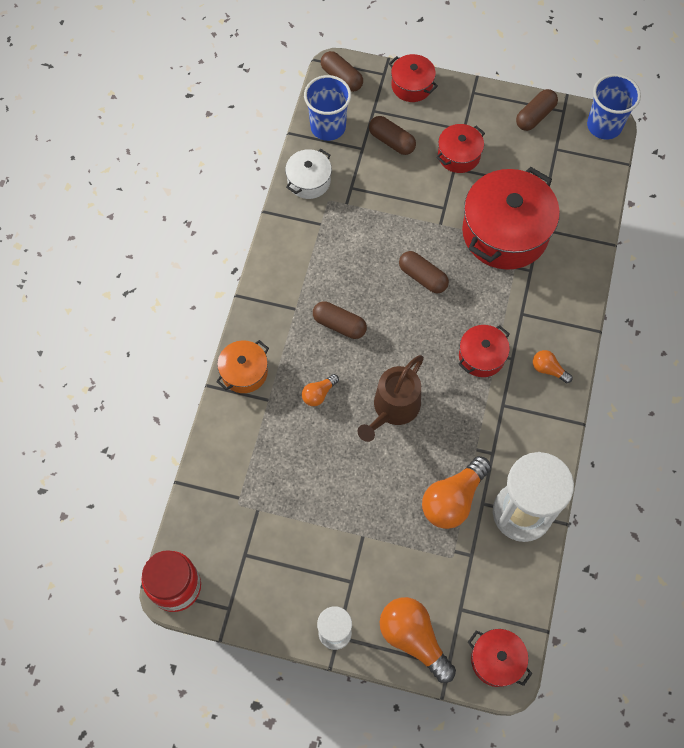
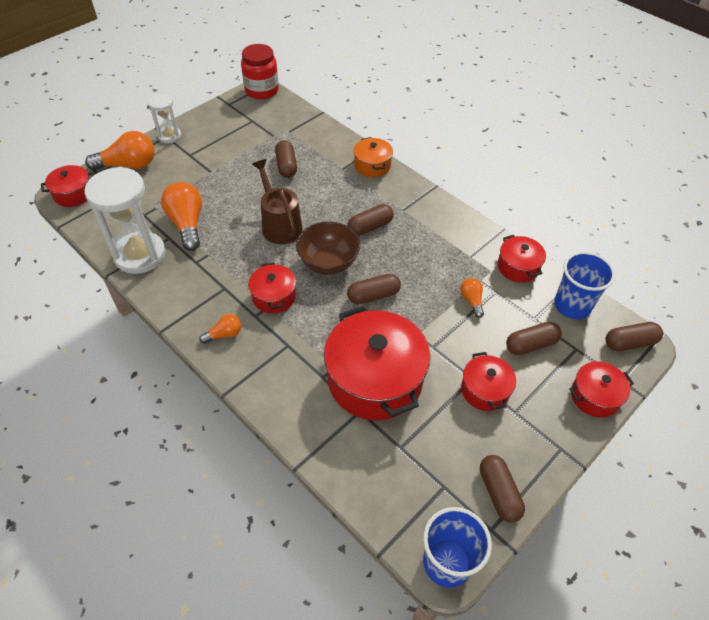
camera: 120 degrees right, 15 degrees down
white pot [285,149,332,199] -> red pot [498,235,546,283]
orange light bulb [302,374,339,406] -> orange light bulb moved to [460,278,484,318]
none -> brown capsule [275,140,297,178]
none -> brown bowl [296,221,360,275]

